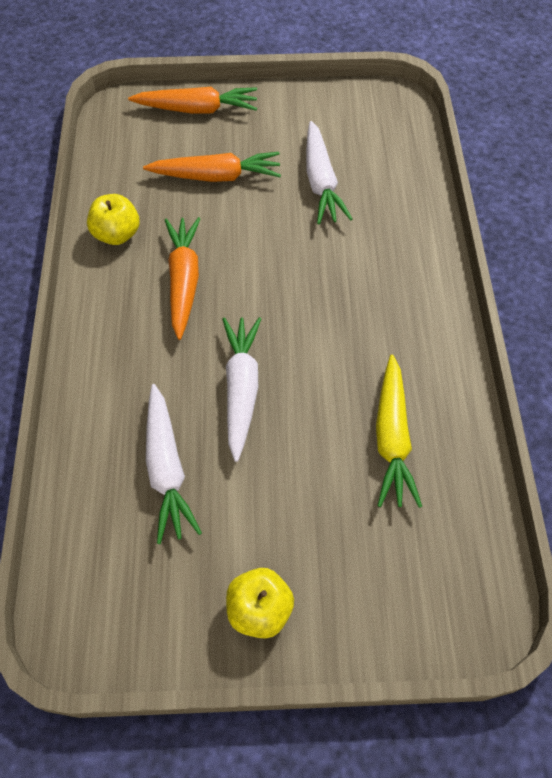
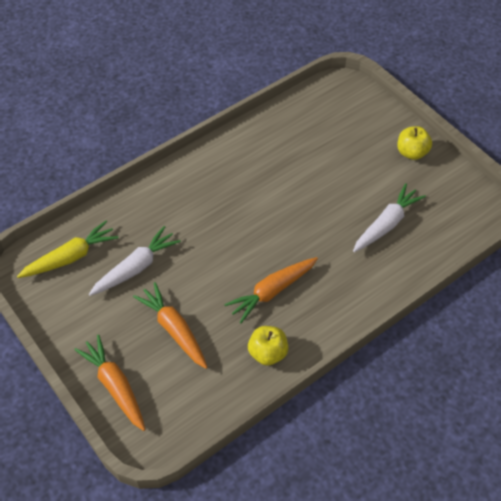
camera: 125 degrees left, 5 degrees down
white carrot [222,317,261,462] -> none
yellow carrot [376,355,422,508] -> yellow carrot moved to [17,220,118,278]

